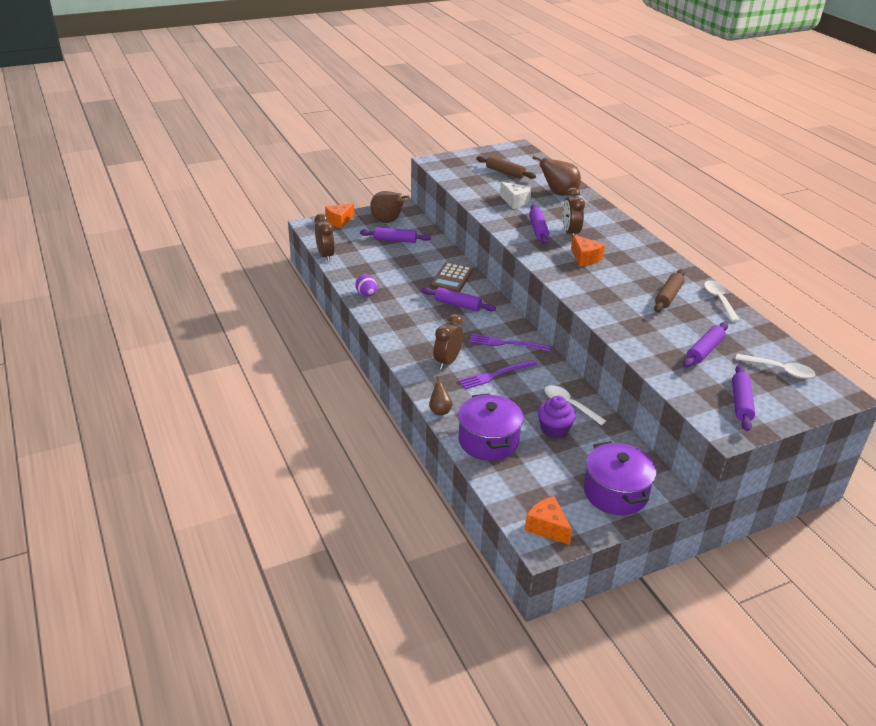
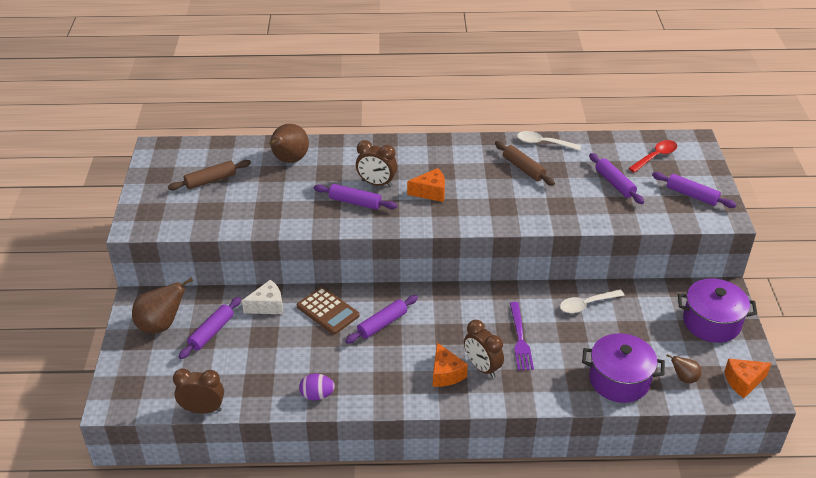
camera: 65 degrees left, 5 degrees up
orange cheese [325,203,354,228] -> orange cheese moved to [433,343,468,387]
brown pear [429,376,453,415] -> brown pear moved to [667,354,701,383]
purple fork [469,334,551,351] -> none
white cheese [500,182,532,209] -> white cheese moved to [242,280,283,314]
purple cupcake [538,396,576,439] -> none
white spoon [736,354,815,379] -> red spoon [629,140,677,173]

